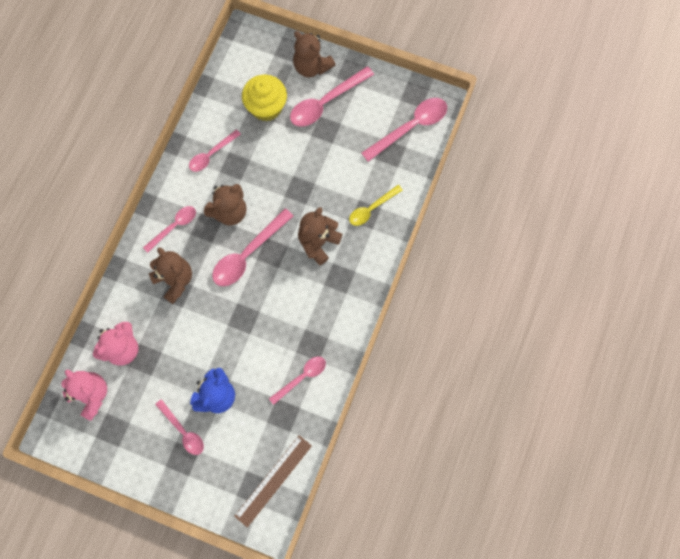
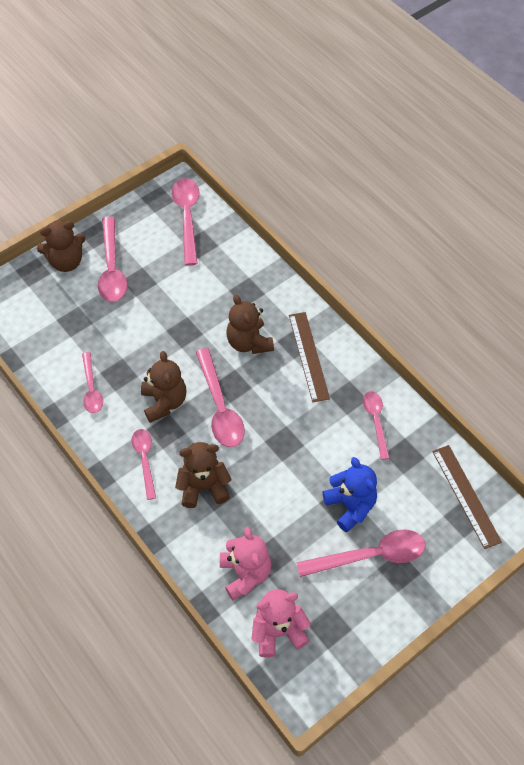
camera: 60 degrees left, 15 degrees down
pink spoon [155,399,204,455] -> pink spoon [296,530,426,577], size x1.61
yellow cupcake [242,75,287,121] -> none
yellow spoon [349,185,403,226] -> none
none -> brown ruler [289,312,330,402]

